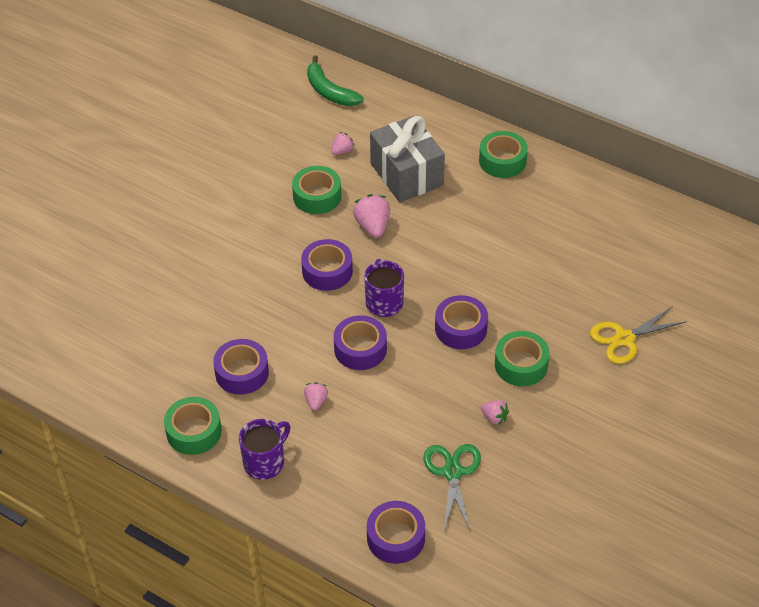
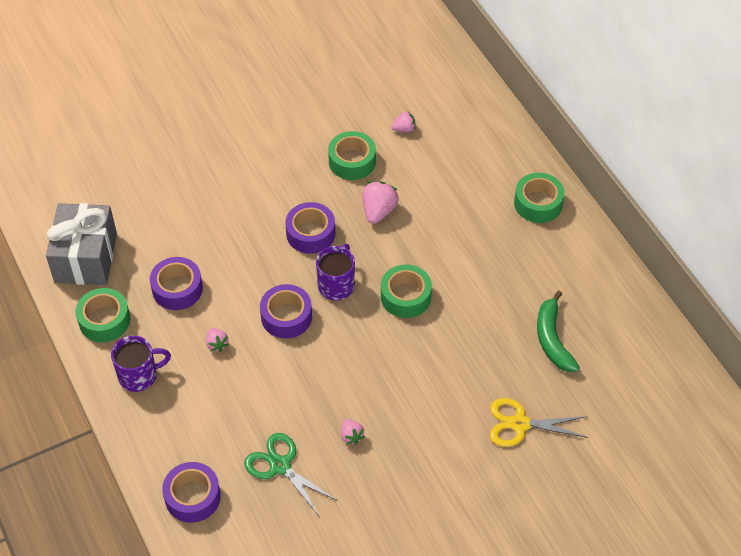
camera: 30 degrees right, 5 degrees up
pink strawberry [304,382,328,411] -> pink strawberry turned 120 degrees clockwise [206,328,229,352]
green banana [307,56,364,106] -> green banana moved to [537,291,580,372]
grey gift [370,116,445,202] -> grey gift moved to [46,203,117,285]
green scissors [423,444,481,533] -> green scissors turned 75 degrees counterclockwise [244,433,338,517]
purple tape [435,295,488,349] -> none
green tape [495,331,550,386] -> green tape moved to [381,264,432,318]

